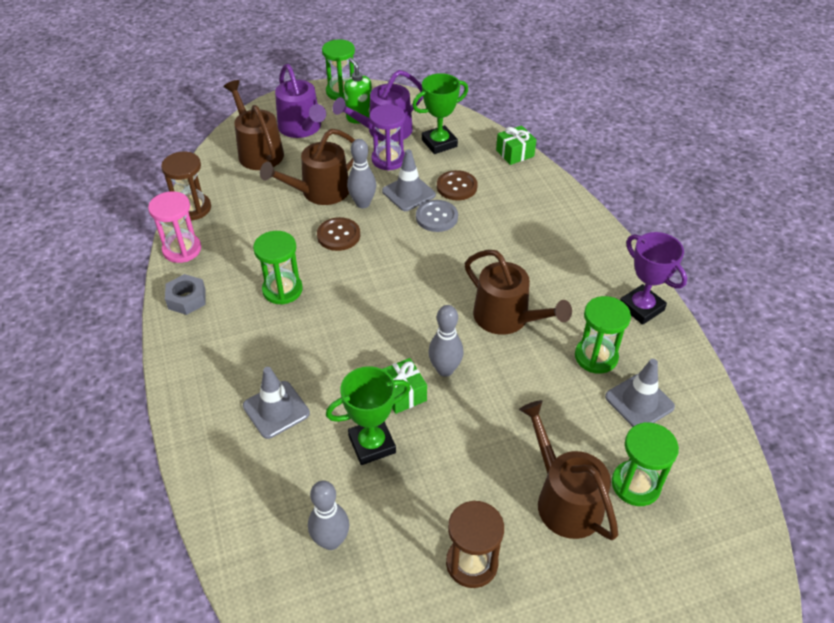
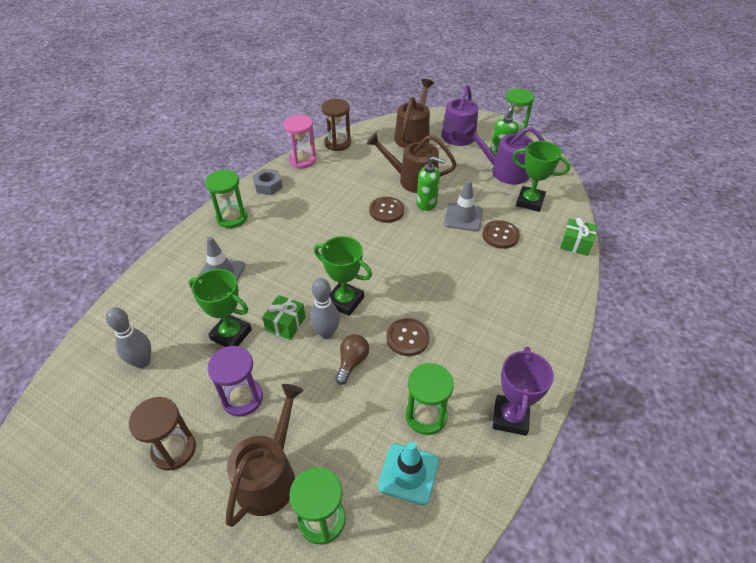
camera: 50 degrees right, 0 degrees up
green hourglass [253,231,303,305] -> green hourglass moved to [205,170,248,228]
grey bowling pin [347,139,376,208] -> green soap dispenser [417,156,445,211]
purple hourglass [369,104,405,171] -> purple hourglass moved to [207,346,263,417]
grey button [416,200,458,232] -> none
brown watering can [465,250,572,335] -> brown button [386,318,429,356]
grey traffic cone [605,359,675,427] -> turquoise traffic cone [378,442,439,505]
none -> green trophy [314,236,372,316]
none -> brown light bulb [335,334,369,385]

